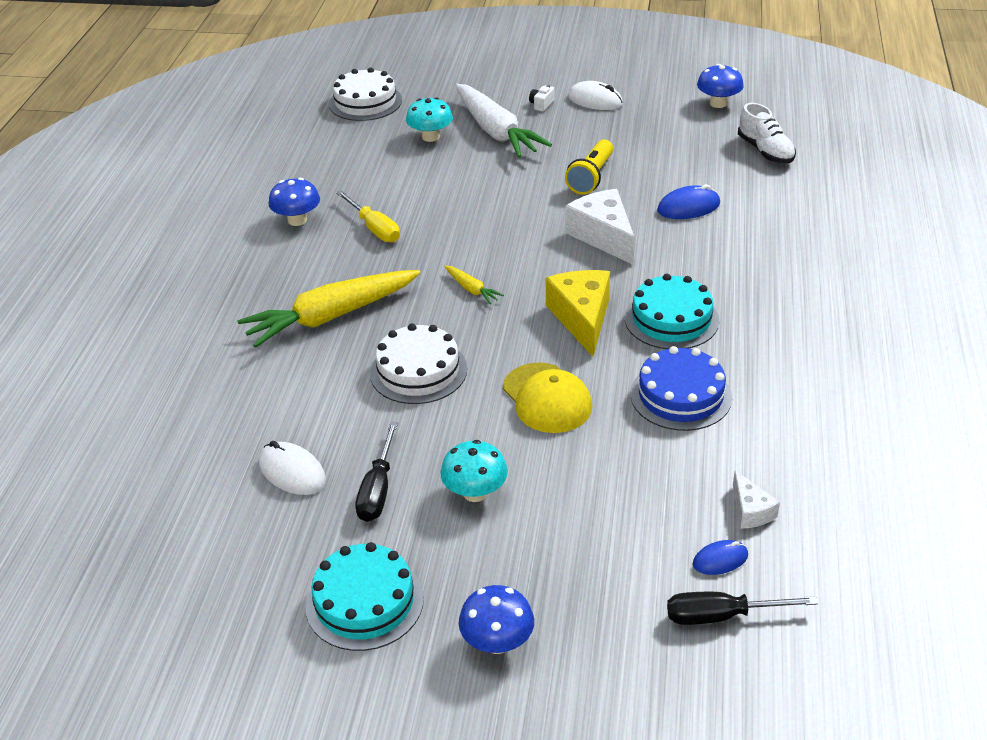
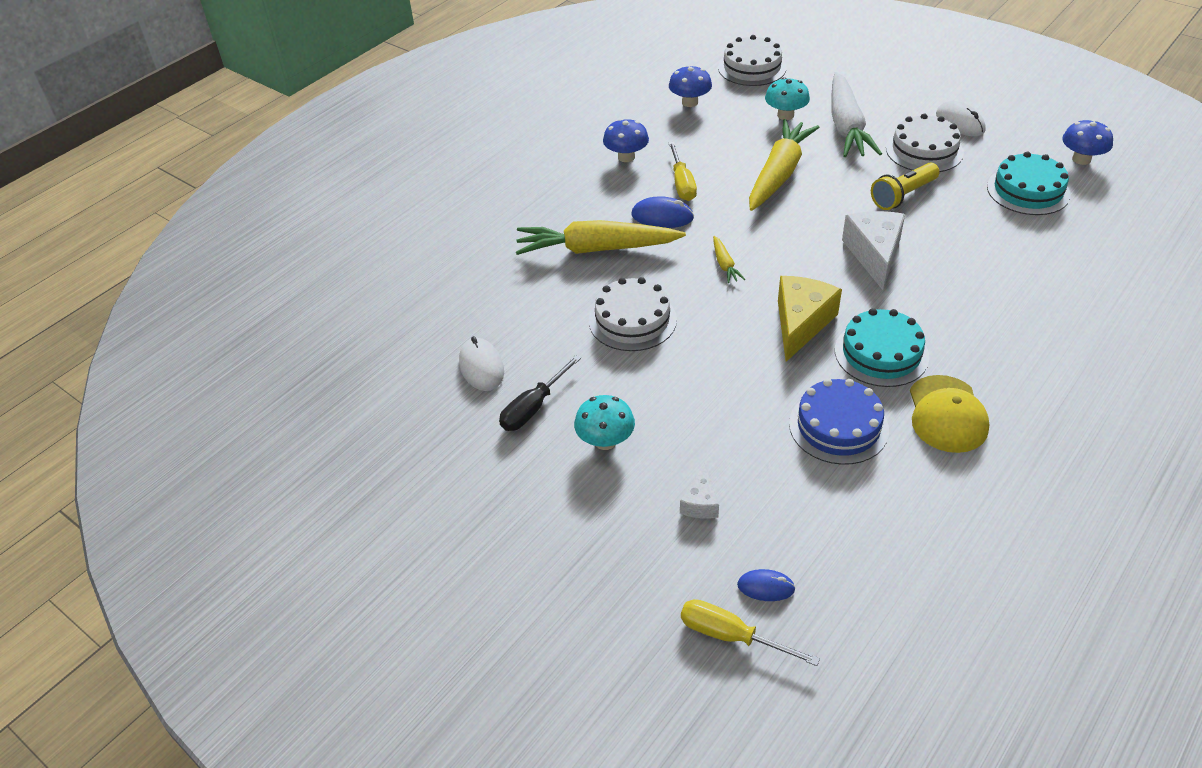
camera: 30 degrees right, 5 degrees up
turquoise cake [305,542,424,651] -> turquoise cake moved to [987,152,1071,215]
blue mushroom [459,585,534,654] -> blue mushroom moved to [669,65,712,107]
yellow cap [503,363,592,433] -> yellow cap moved to [910,375,989,453]
white camera [529,85,554,112] -> none
blue mouse [657,184,720,219] -> blue mouse moved to [631,196,694,228]
black screwdriver [667,592,818,625] -> yellow screwdriver [681,599,820,666]
white cheese [733,471,780,529] -> white cheese moved to [680,463,719,519]
white shoe [738,103,796,164] -> none
none -> yellow carrot [749,119,820,211]
none -> white cake [886,113,964,172]

